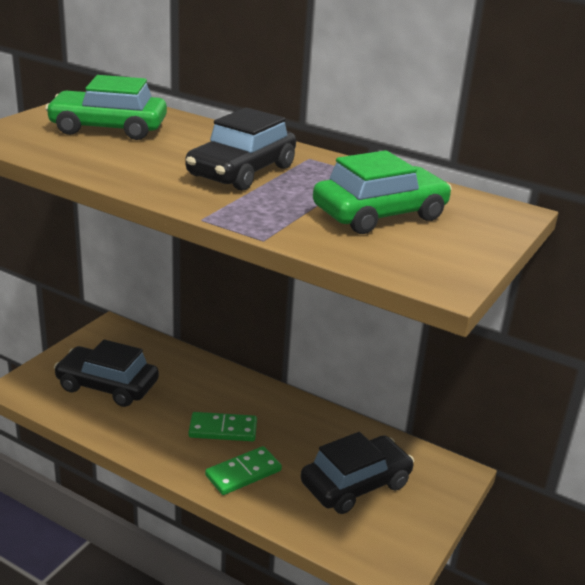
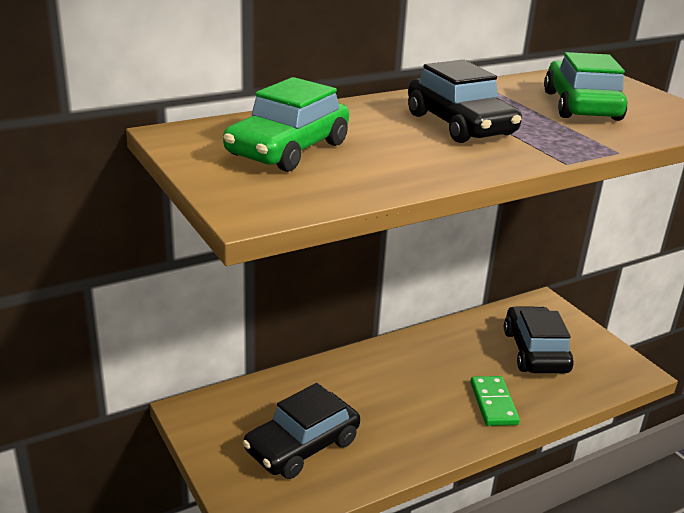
camera: 60 degrees left, 0 degrees up
green domino [189,412,257,441] -> none

